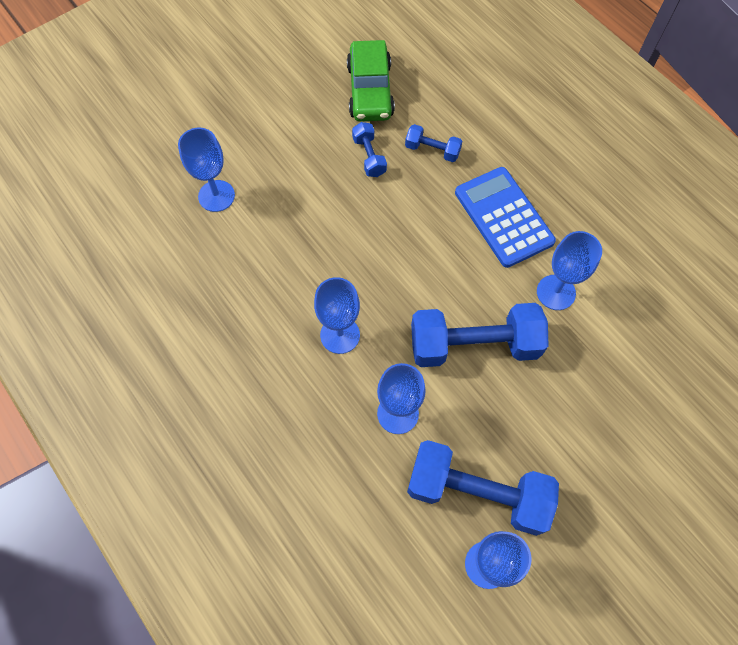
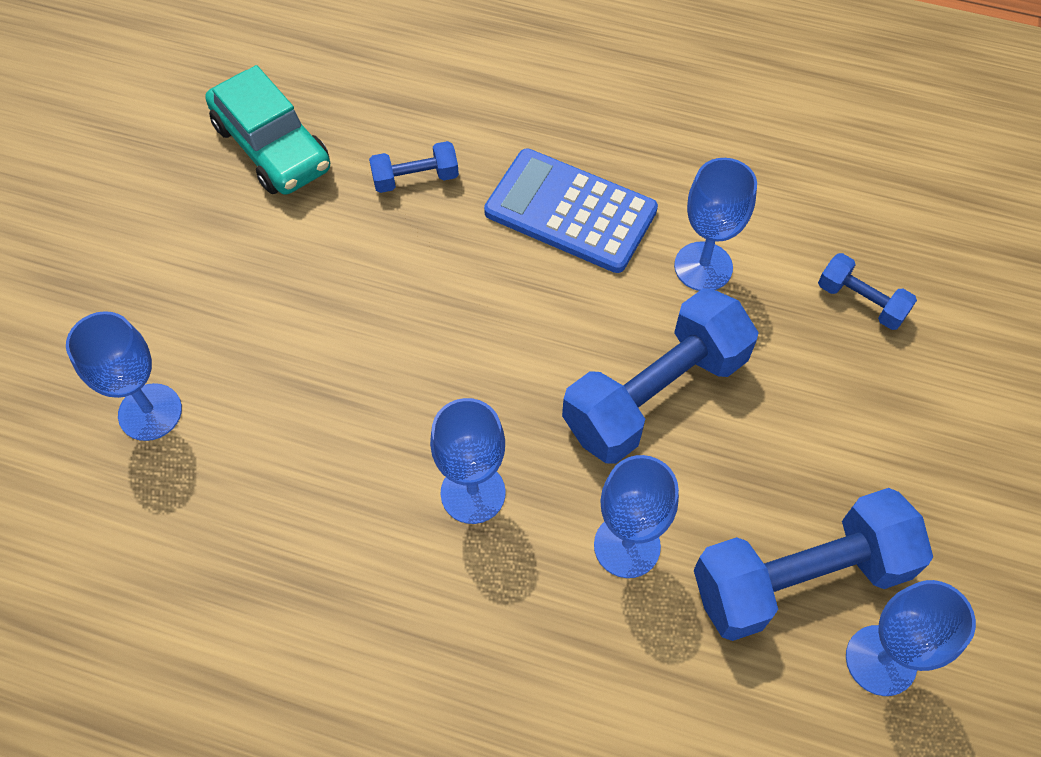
camera: 35 degrees left, 5 degrees down
green car [347,40,395,122] -> turquoise car [205,65,330,195]
blue dumbbell [352,122,387,177] -> blue dumbbell moved to [818,253,917,330]

